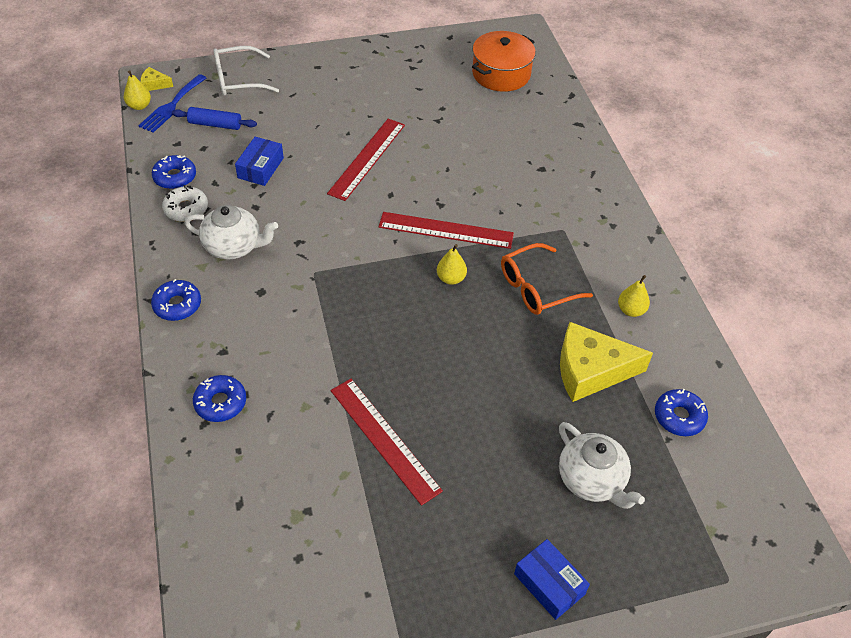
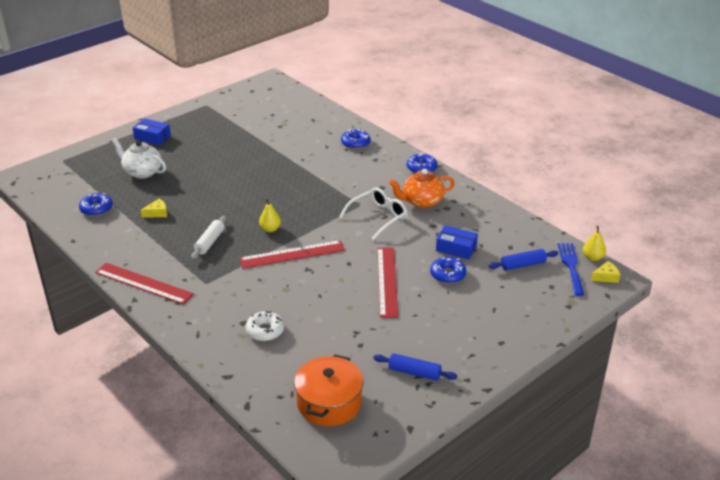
camera: 155 degrees right, 15 degrees down
blue donut [152,155,196,189] -> blue donut moved to [430,257,466,283]
white donut [162,185,208,222] -> white donut moved to [245,311,284,341]
white teapot [184,205,278,260] -> orange teapot [389,169,455,208]
white glasses [213,46,279,96] -> white glasses moved to [339,188,407,240]
blue box [235,137,284,186] -> blue box turned 60 degrees counterclockwise [436,225,478,259]
red ruler [330,379,443,506] -> red ruler moved to [95,263,194,304]
orange glasses [501,243,593,315] -> white rolling pin [191,216,226,260]
yellow cheese [560,322,653,402] -> yellow cheese [141,199,167,218], size x0.44
yellow pear [618,275,650,317] -> none
none -> blue rolling pin [373,353,457,381]

